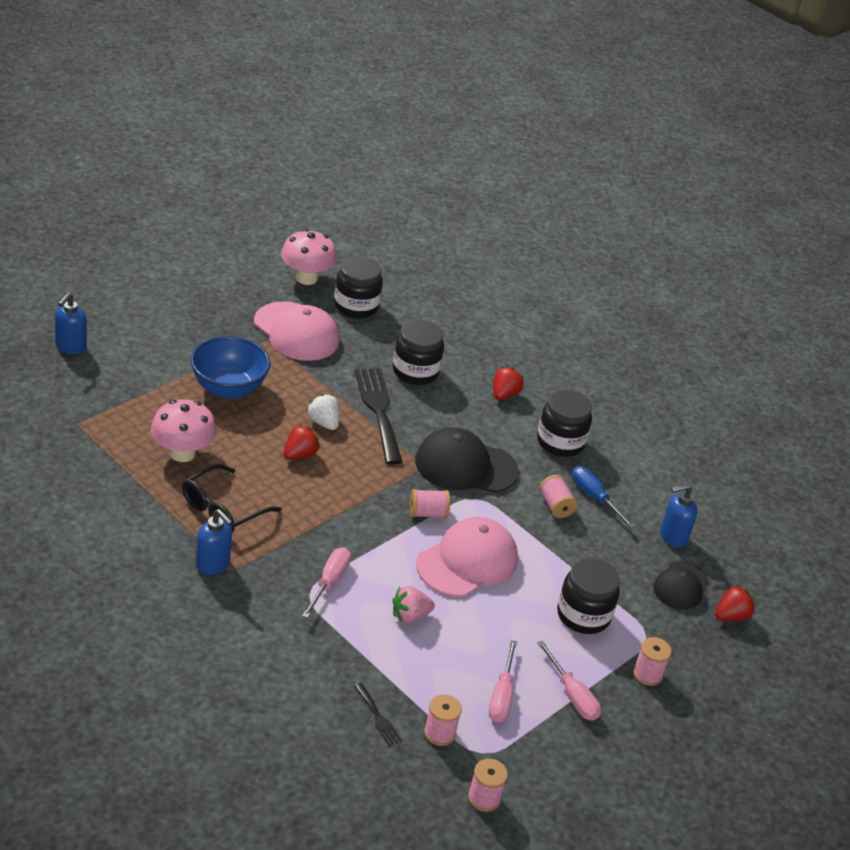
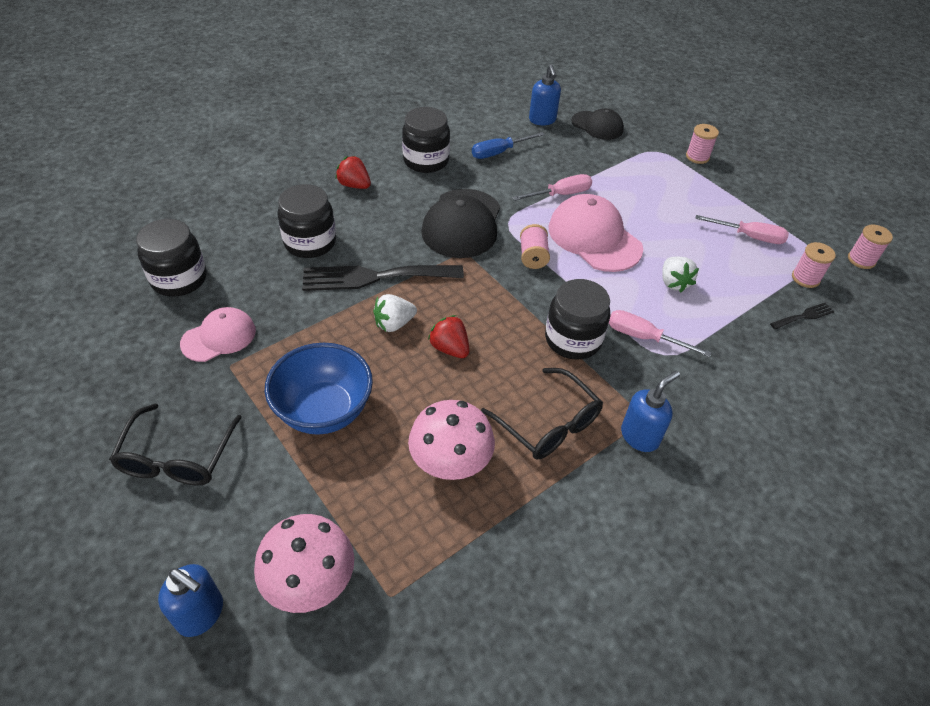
camera: 80 degrees left, 10 degrees up
pink cap [254,301,339,361] -> pink cap [180,307,256,362], size x0.61
pink mushroom [281,229,337,285] -> pink mushroom moved to [254,514,354,613]
pink strawberry [393,586,435,623] -> white strawberry [662,257,699,293]
pink screwdriver [537,641,601,721] -> pink screwdriver moved to [512,174,592,201]
pink spool [539,475,578,518] -> none
black jar [557,558,620,634] -> black jar moved to [545,279,610,360]
red strawberry [715,585,755,621] -> none
none -> black glasses [109,404,242,486]

